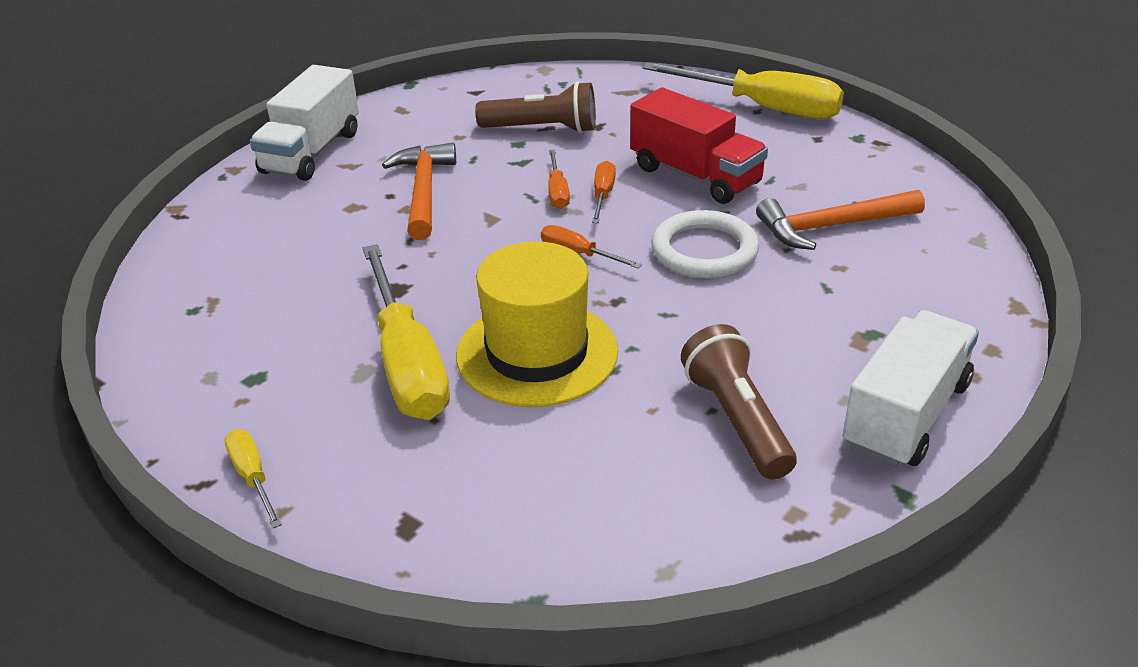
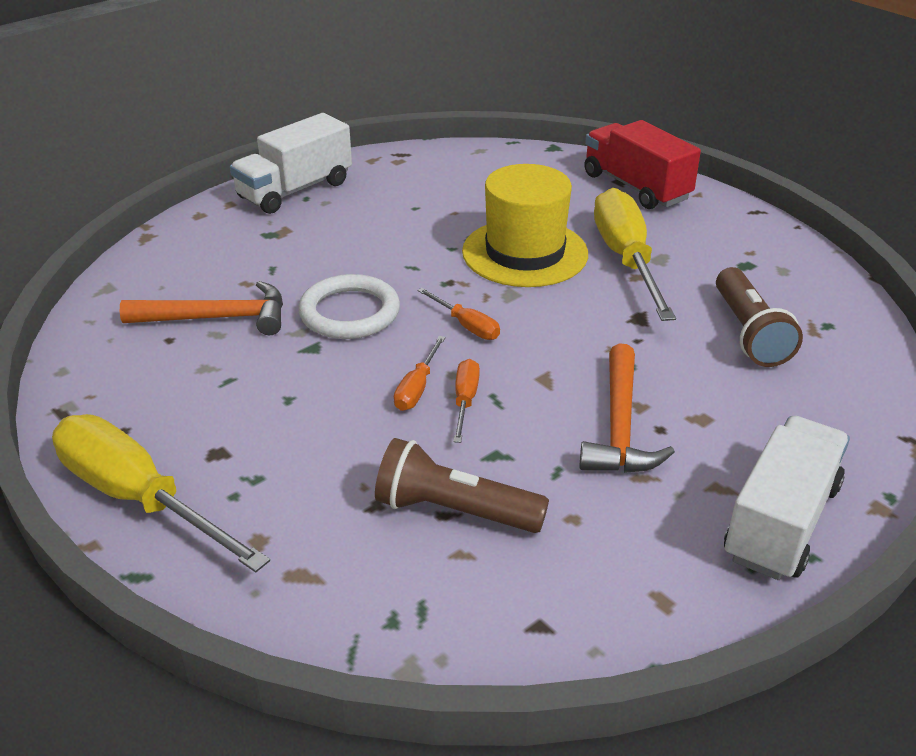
camera: 170 degrees left, 0 degrees up
yellow screwdriver [225,429,282,528] -> none
red truck [630,87,768,204] -> red truck moved to [584,120,701,209]
brown flashlight [681,324,797,479] -> brown flashlight moved to [716,267,803,367]

